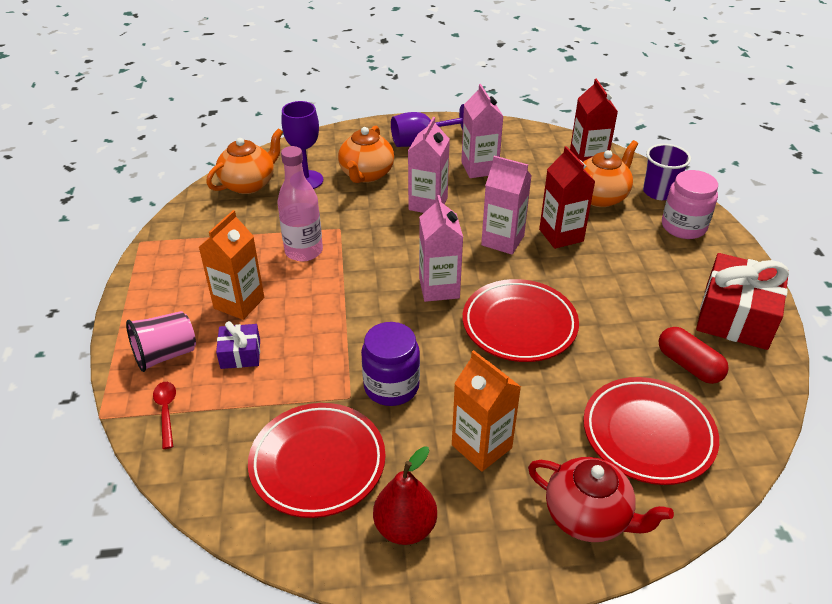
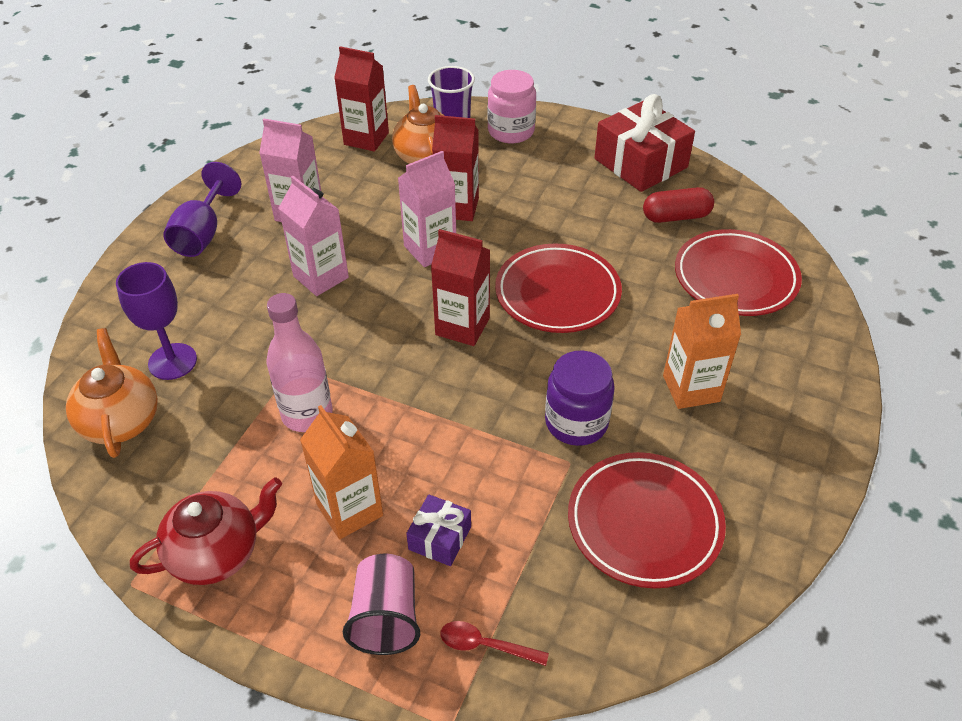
camera: 60 degrees left, 5 degrees up
orange teapot [338,126,394,183] -> none
red pear [373,446,437,545] -> none
pink carton [419,195,463,302] -> red carton [431,229,490,346]
red teapot [528,457,674,542] -> red teapot moved to [130,477,282,585]

